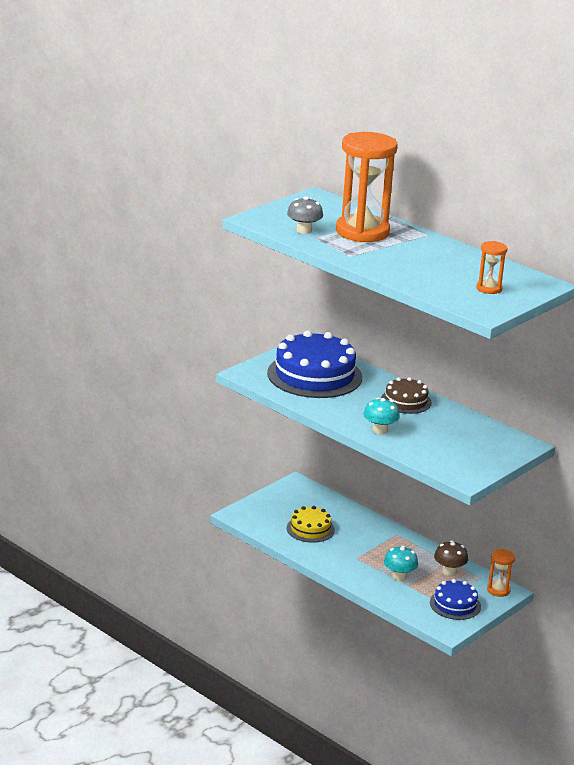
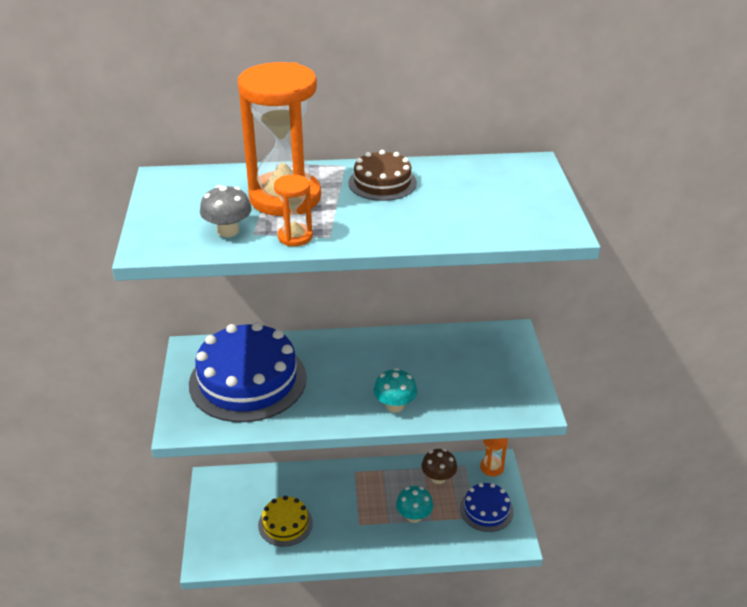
camera: 45 degrees left, 10 degrees up
brown cake [381,377,432,414] -> brown cake moved to [348,150,417,201]
orange hourglass [476,241,507,294] -> orange hourglass moved to [274,175,313,246]

